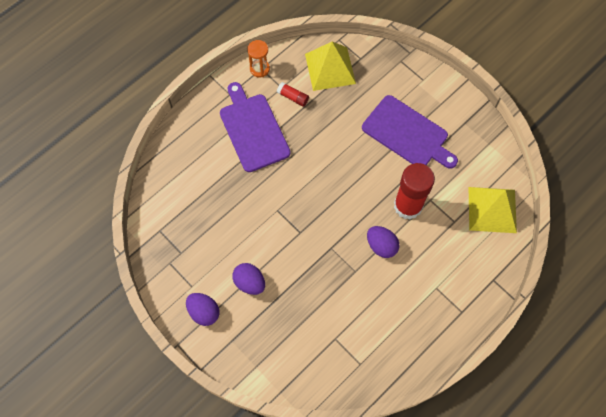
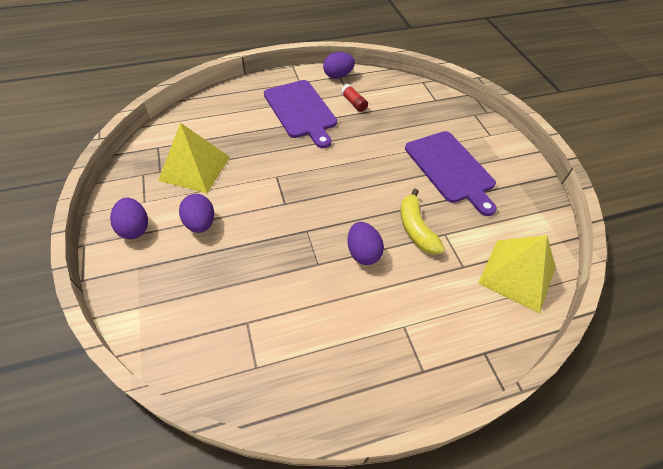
camera: 25 degrees right, 15 degrees down
purple cutting board [220,82,291,172] -> purple cutting board turned 150 degrees clockwise [264,80,337,148]
orange hourglass [247,40,270,78] -> purple egg [323,52,355,79]
yellow pyramid [305,42,356,91] -> yellow pyramid moved to [158,123,230,193]
red glue stick [394,163,435,220] -> yellow banana [400,189,445,255]

